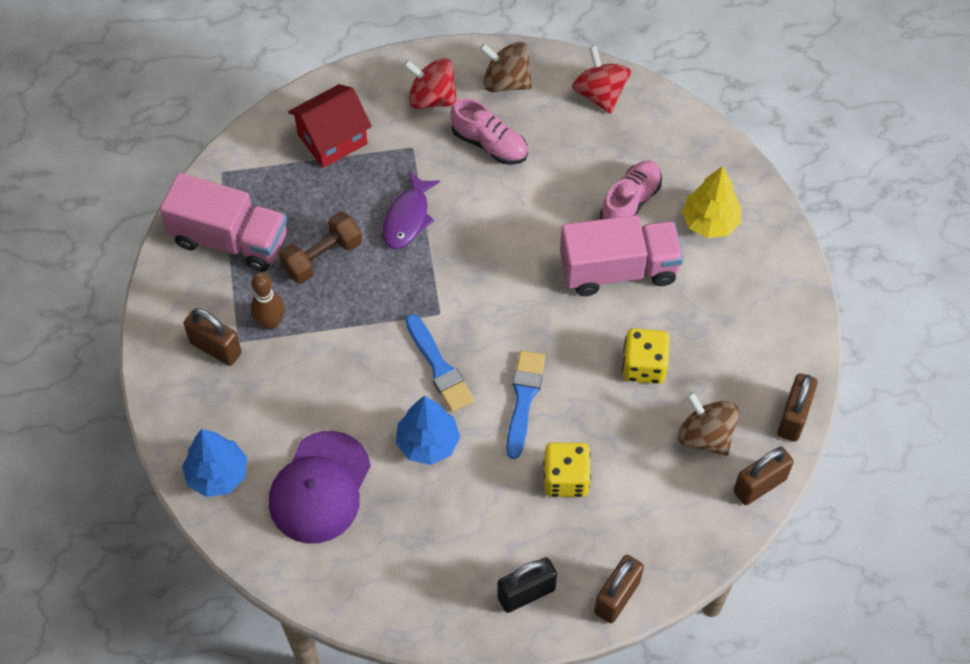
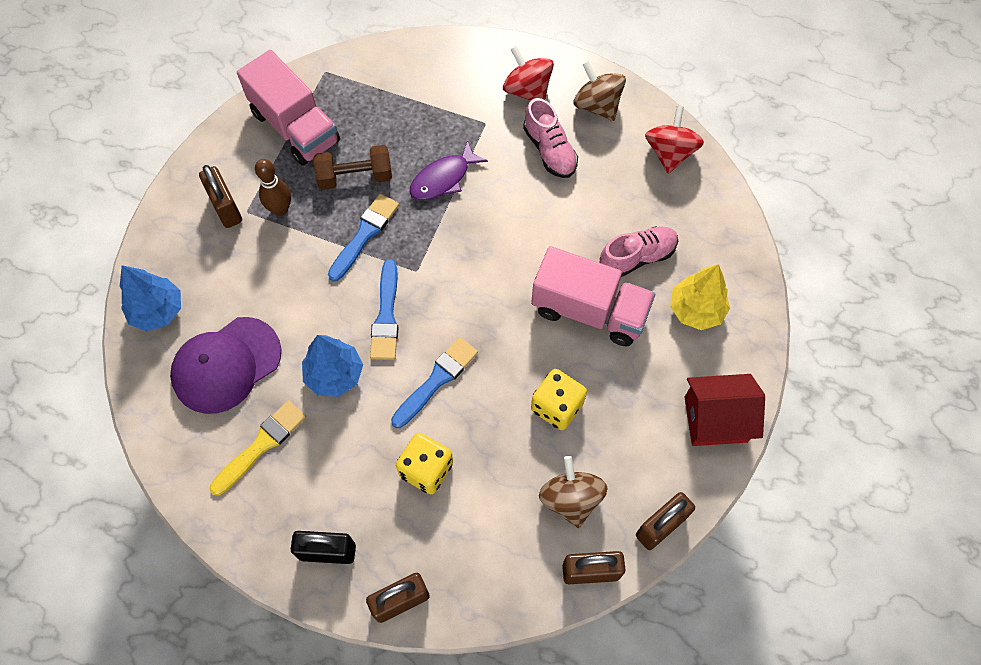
camera: 30 degrees right, 5 degrees up
red house [288,84,372,168] -> red house moved to [684,374,765,446]
none -> yellow brush [210,400,306,495]
none -> blue brush [328,194,399,282]

